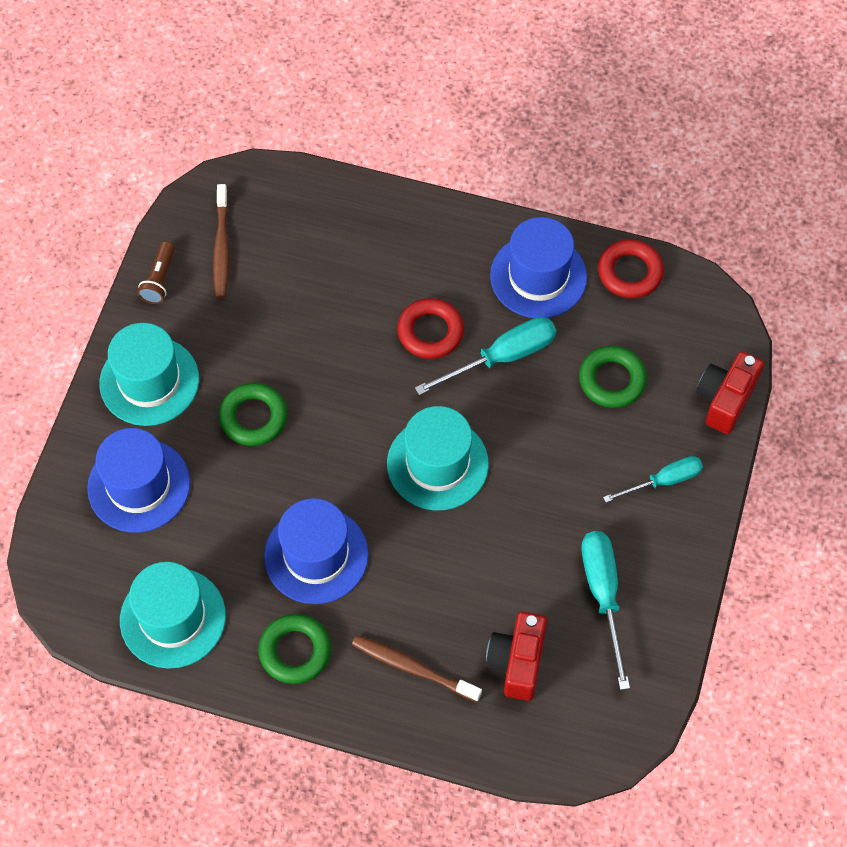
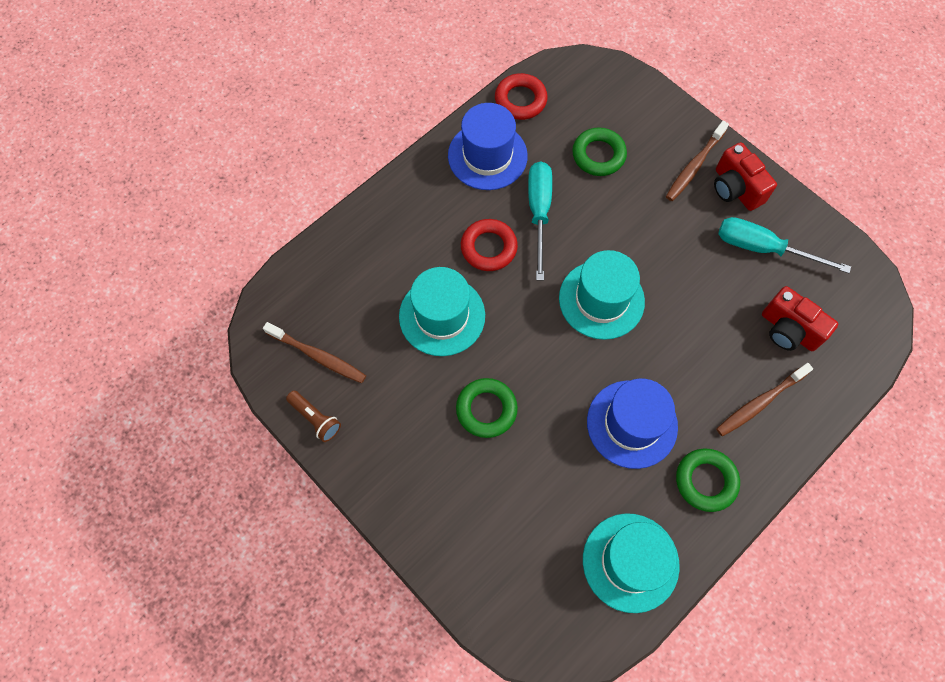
camera: 60 degrees left, 5 degrees up
blue hat [87,428,190,533] -> none
turquoise hat [99,323,199,426] -> turquoise hat moved to [399,267,485,356]
turquoise screwdriver [603,456,703,503] -> brown toothbrush [666,121,729,201]
red camera [696,351,764,434] -> red camera moved to [714,142,777,211]

